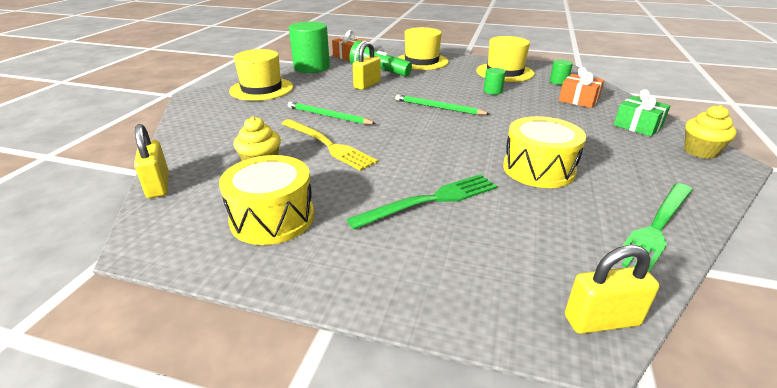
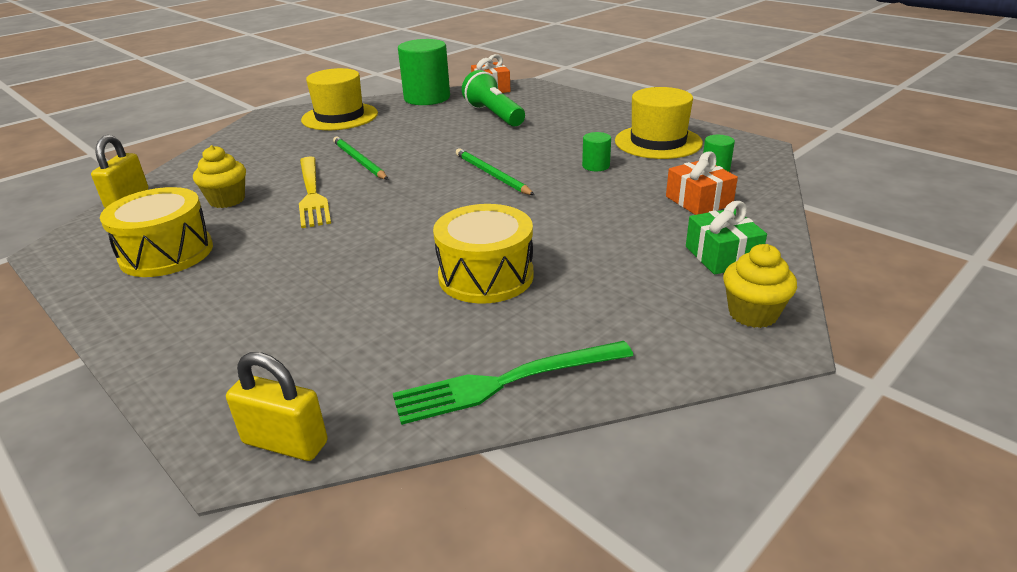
camera: 30 degrees right, 0 degrees up
green fork [346,174,498,230] -> none
yellow padlock [353,42,381,90] -> none
yellow hat [397,27,449,70] -> none

